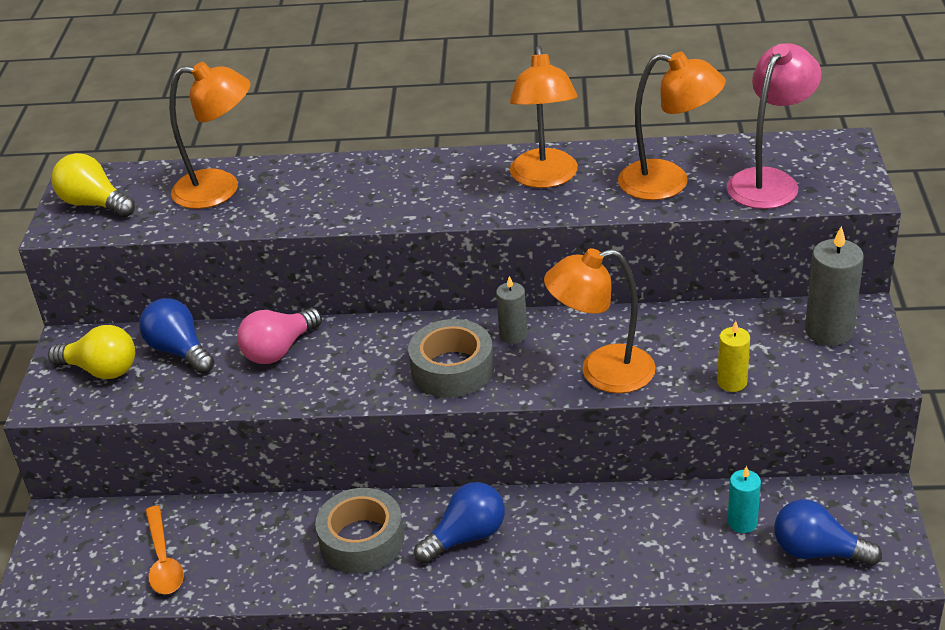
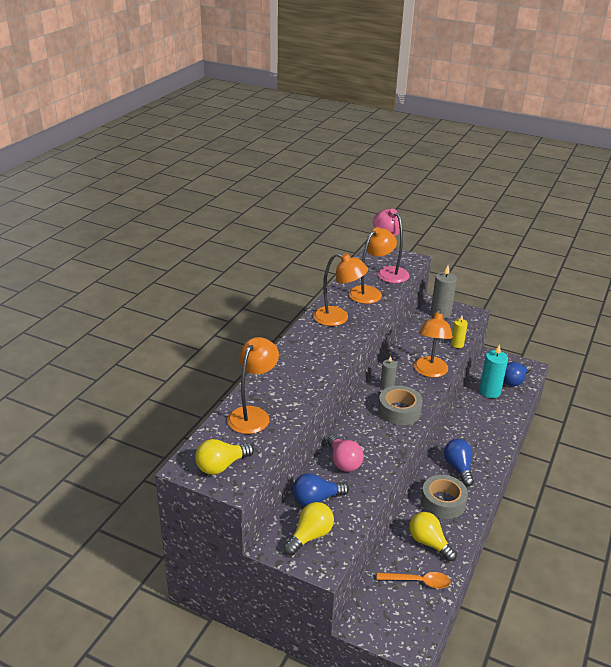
camera: 70 degrees left, 5 degrees down
turquoise candle [727,466,761,533] -> turquoise candle [479,344,508,398], size x1.67
none -> yellow light bulb [409,512,457,562]

